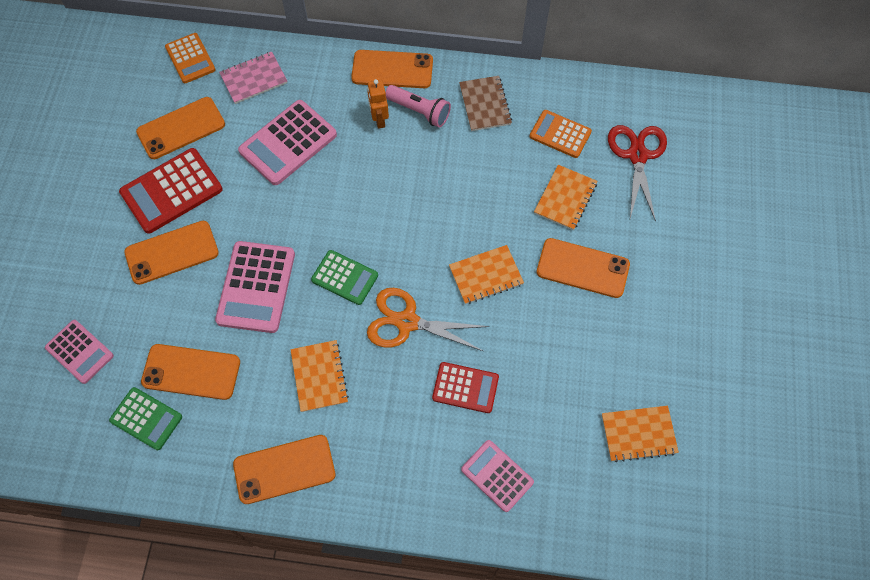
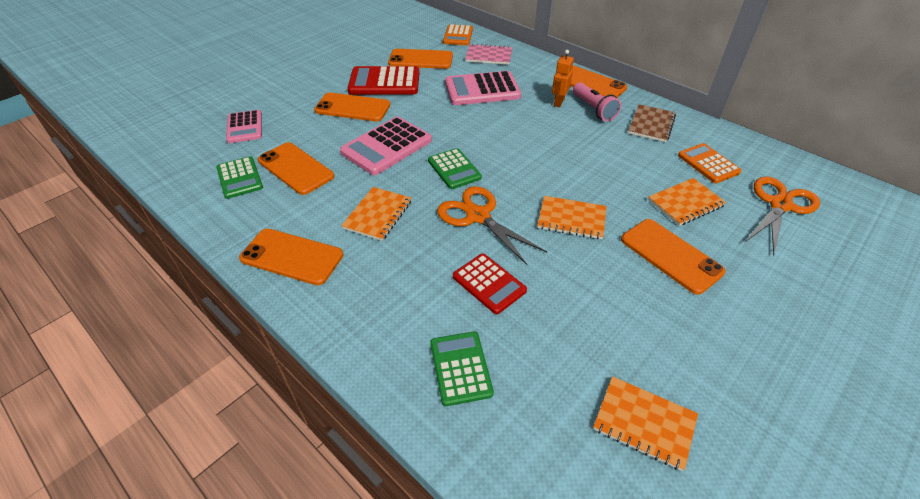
camera: 35 degrees right, 20 degrees down
pink calculator [461,440,534,512] -> green calculator [430,331,494,406]
red scissors [608,125,667,222] -> orange scissors [745,176,820,256]

